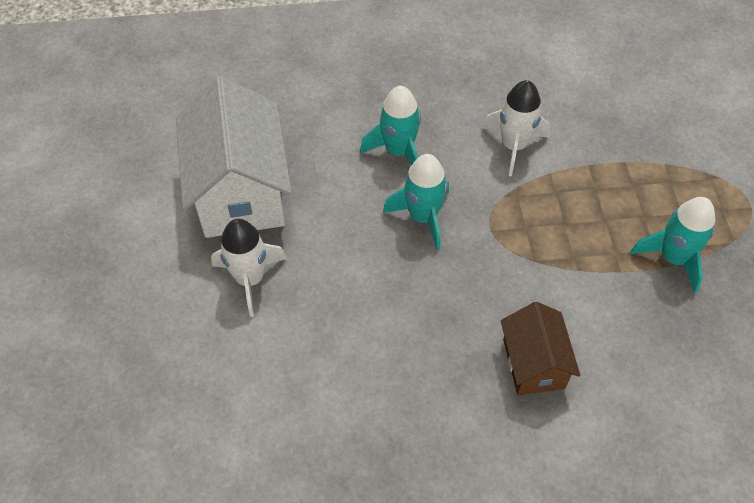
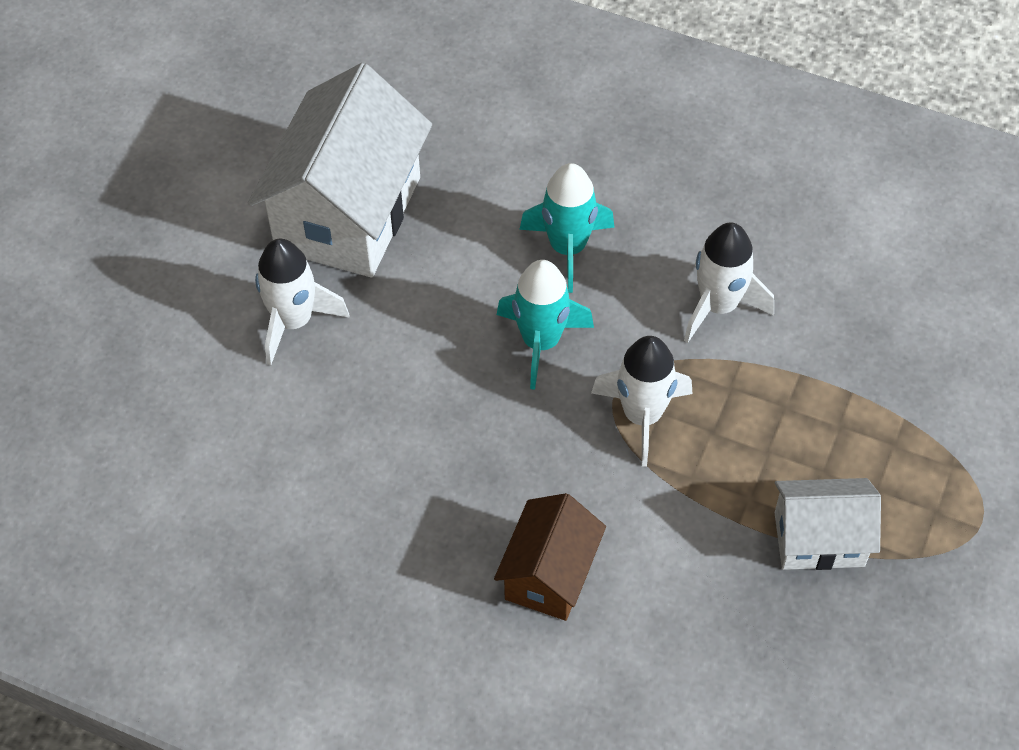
camera: 30 degrees right, 0 degrees up
turquoise rocket [630,197,715,293] -> white house [775,478,881,570]
none -> white rocket [591,336,692,467]

